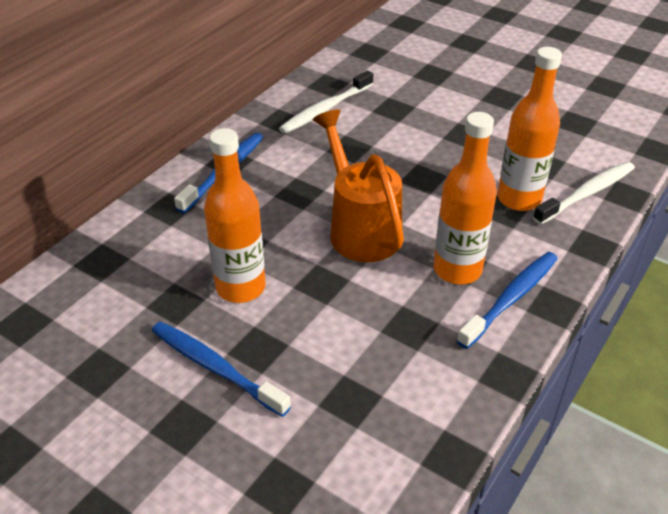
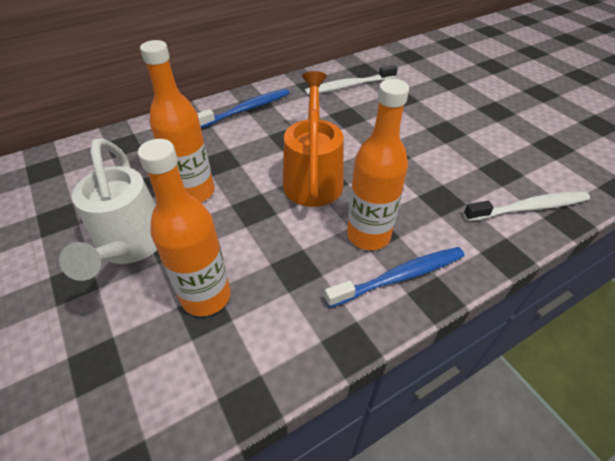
camera: 25 degrees right, 5 degrees up
blue toothbrush [152,321,291,417] -> white watering can [59,138,157,281]
orange bottle [497,47,562,211] -> orange bottle moved to [138,139,231,316]

